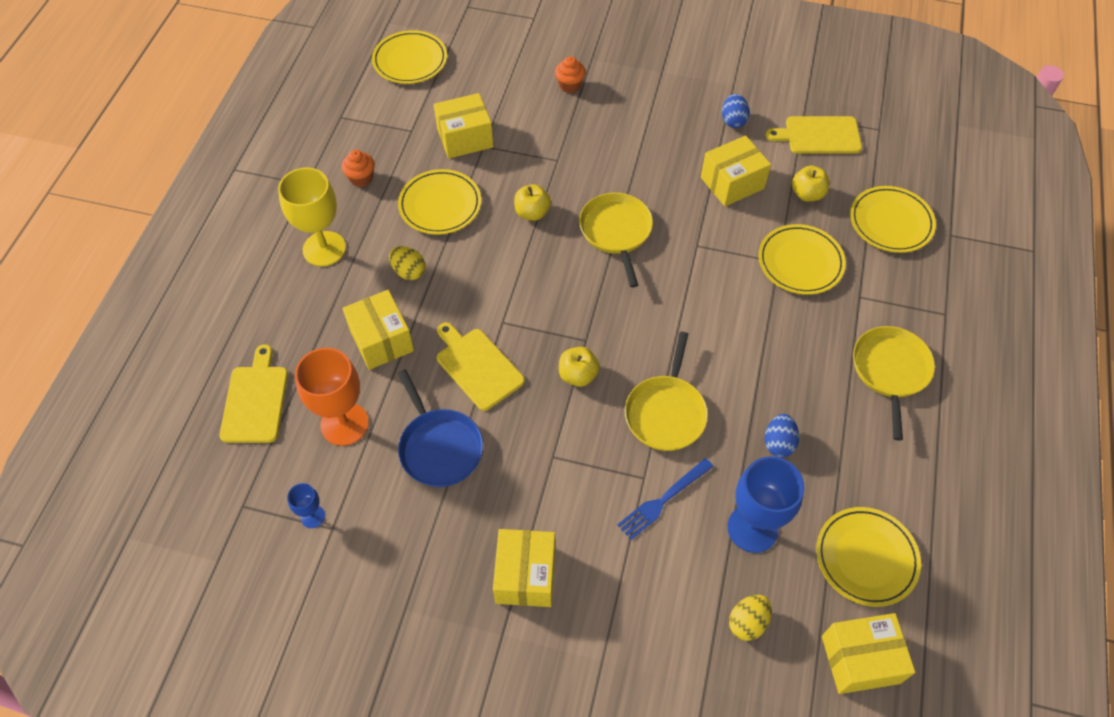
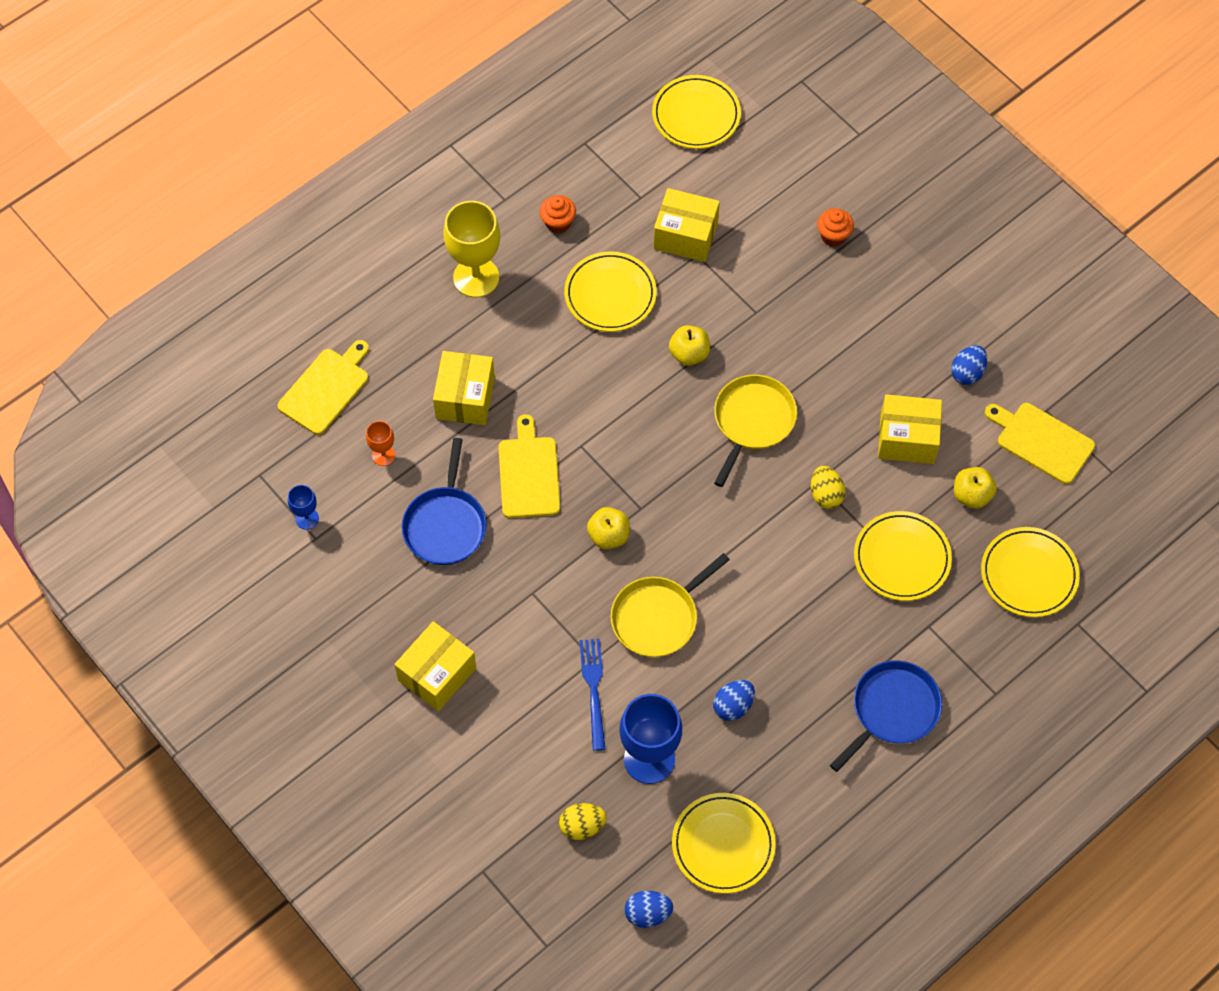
camera: 35 degrees right, 5 degrees up
orange goblet [295,348,369,446] -> orange goblet [366,421,395,466], size x0.48
yellow egg [389,246,425,280] -> yellow egg moved to [811,466,845,509]
blue fork [617,458,714,540] -> blue fork turned 90 degrees clockwise [579,639,606,751]
yellow box [822,613,916,694] -> blue egg [625,891,673,928]
yellow pan [853,326,935,441] -> blue pan [830,660,942,772]

